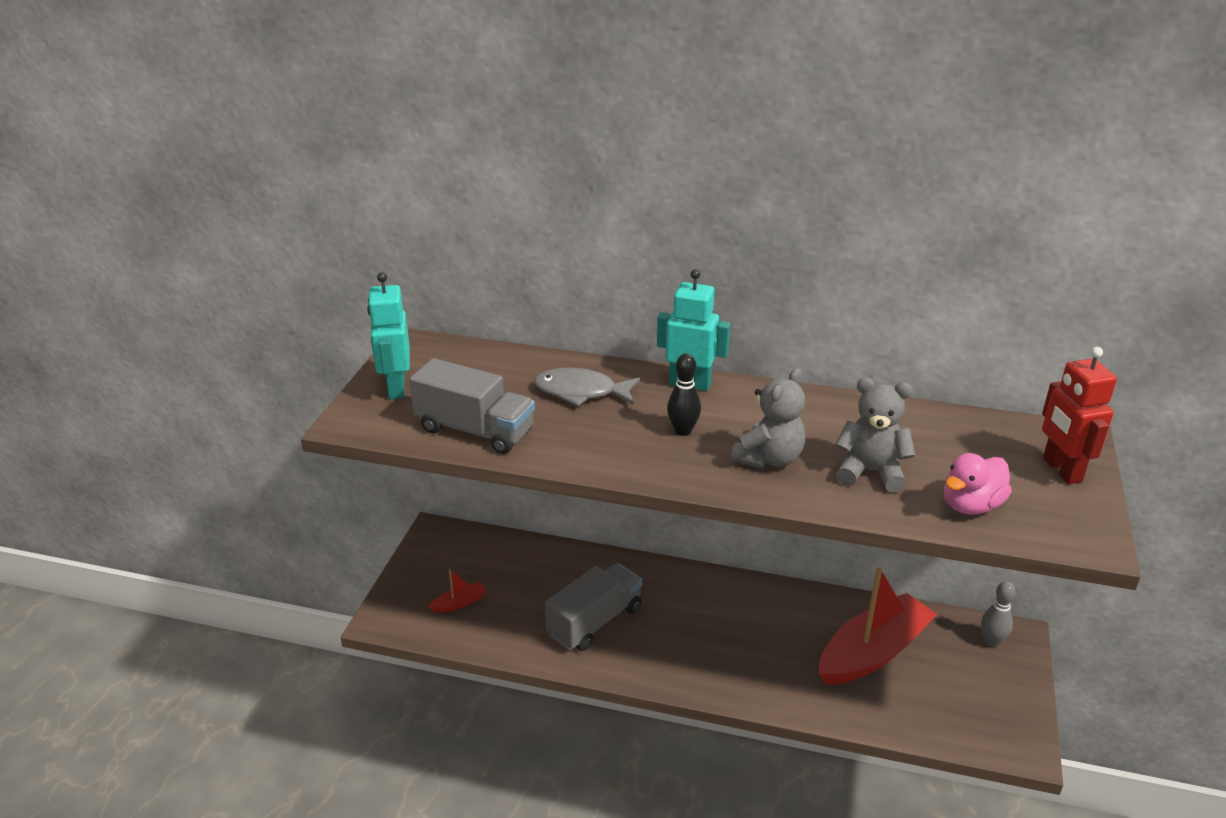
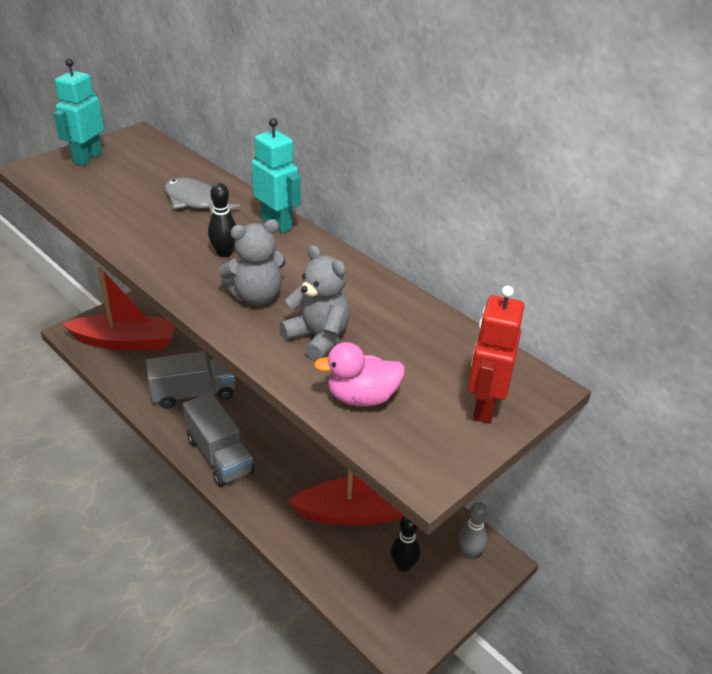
camera: 30 degrees right, 5 degrees up
grey truck [409,358,535,454] -> grey truck moved to [182,392,254,487]
red boat [428,569,487,613] -> red boat [63,267,175,351], size x2.43
none -> black bowling pin [391,516,420,572]

